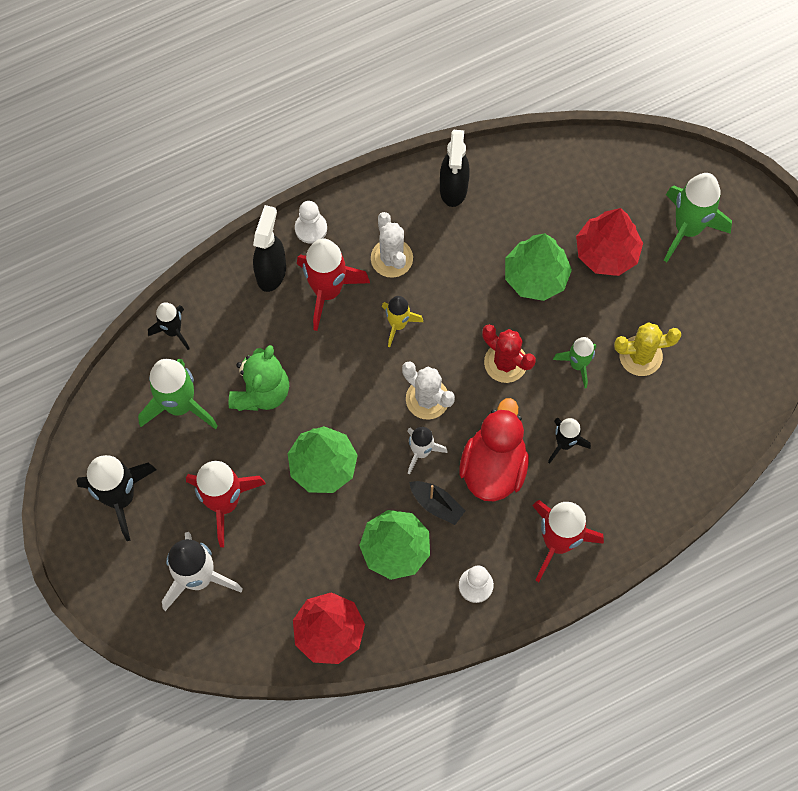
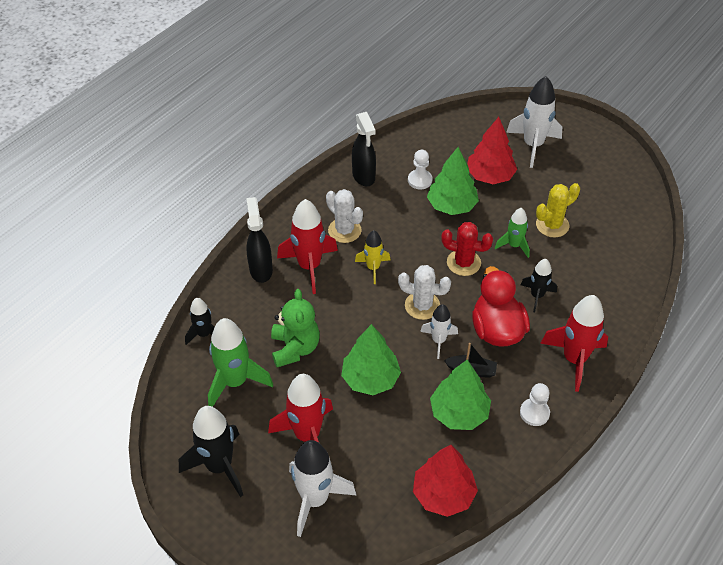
camera: 25 degrees left, 20 degrees down
white pawn [295,201,327,244] -> white pawn moved to [408,150,432,189]
green rocket [664,173,732,262] -> white rocket [506,76,562,168]

